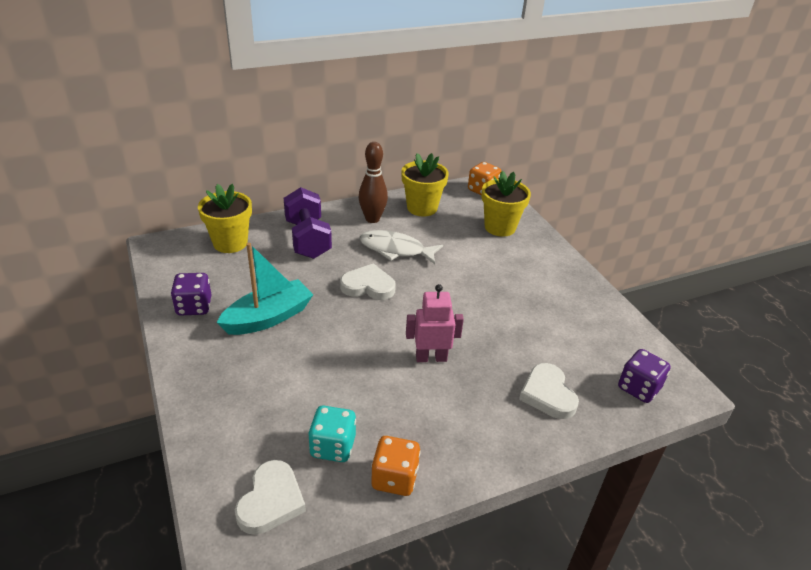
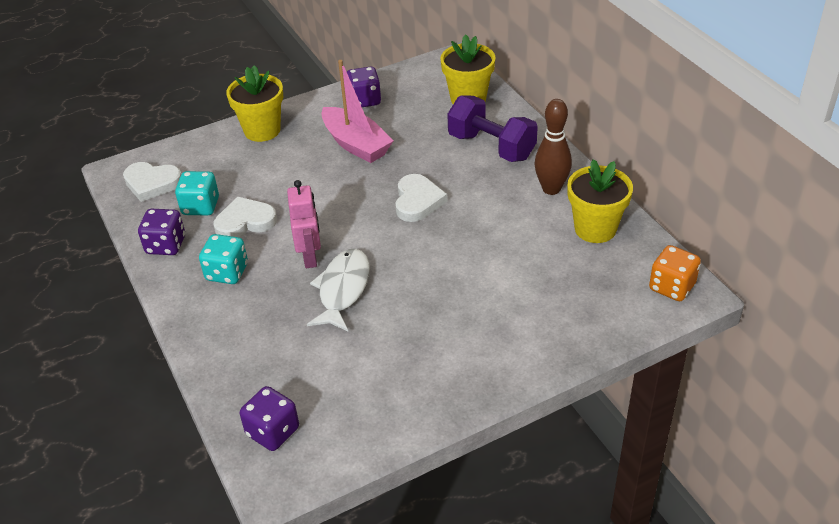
camera: 90 degrees right, 5 degrees up
turquoise boat [217,243,313,335] -> pink boat [321,60,393,163]
purple dumbbell [284,187,332,259] -> purple dumbbell turned 60 degrees clockwise [447,95,538,162]
white fish [360,230,443,264] -> white fish moved to [307,249,370,331]
orange dice [371,436,421,496] -> purple dice [138,209,185,255]
yellow flower pot [482,170,531,237] -> yellow flower pot moved to [226,65,283,142]
white heart [519,363,579,419] -> white heart moved to [214,197,277,238]
none -> turquoise dice [199,234,248,284]

